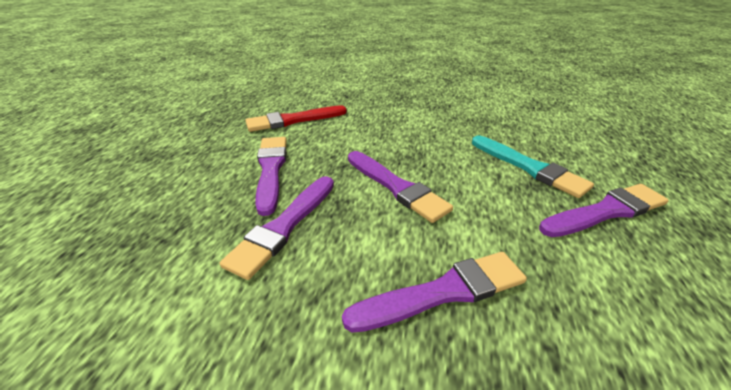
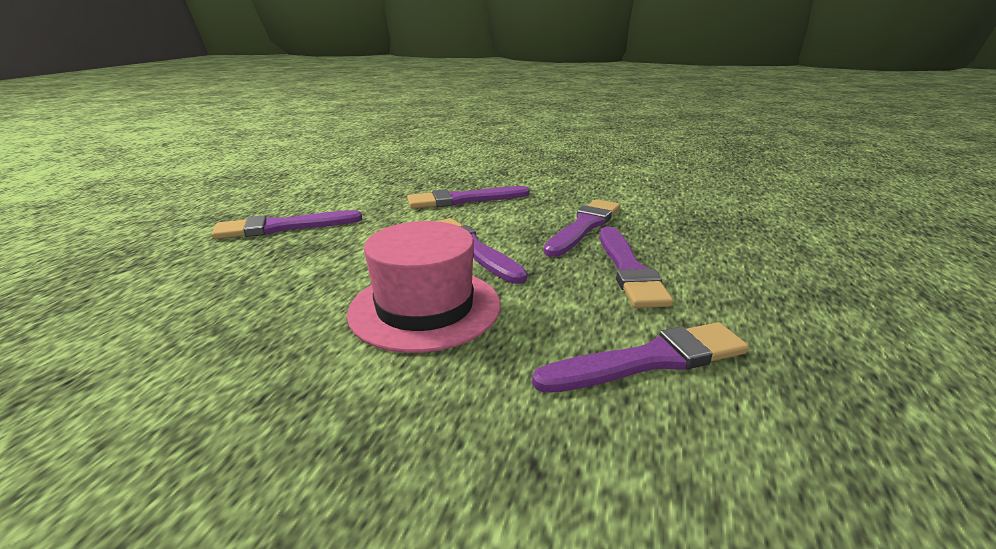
camera: 175 degrees left, 10 degrees down
red brush [245,105,347,132] -> purple brush [532,322,749,393]
turquoise brush [472,136,594,198] -> none
none -> pink hat [347,221,500,353]

